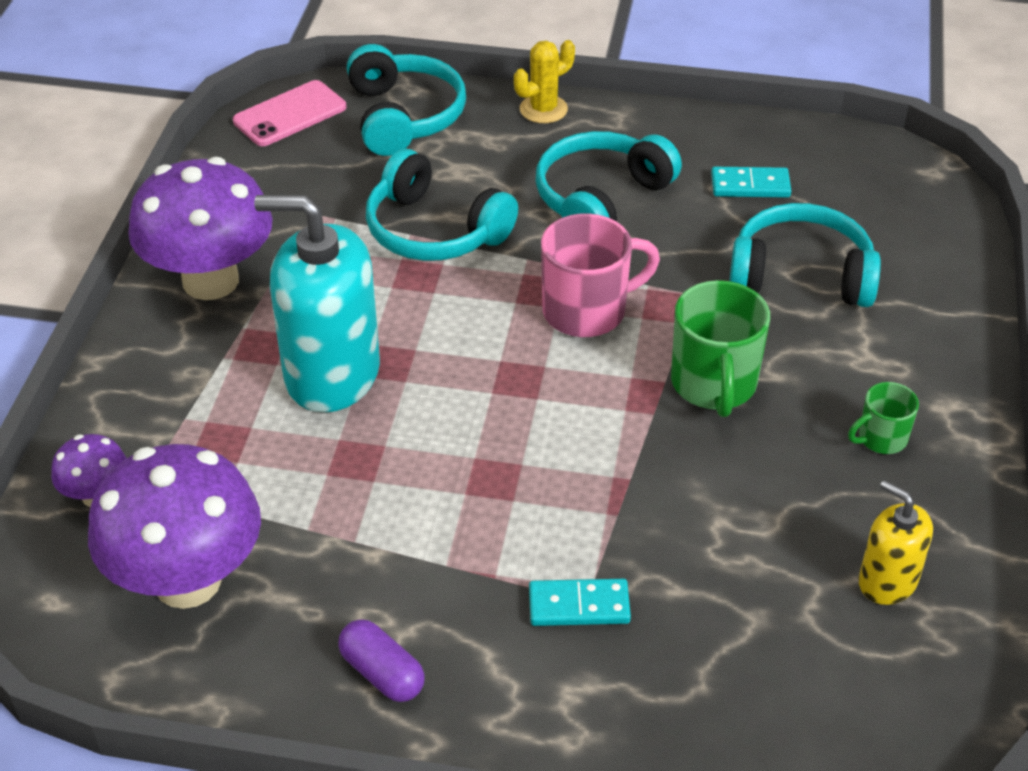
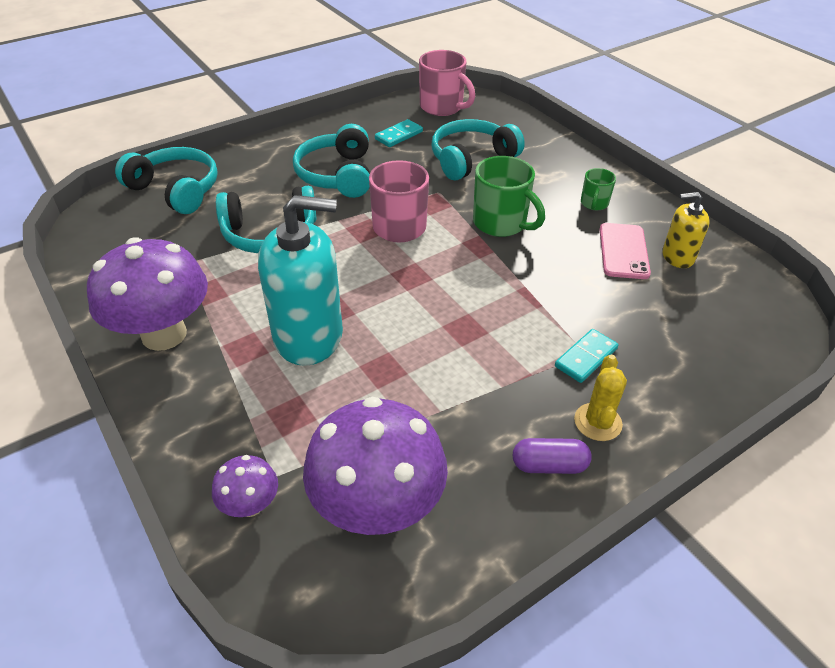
camera: 45 degrees left, 0 degrees up
pink phone [233,80,346,146] -> pink phone moved to [599,223,651,279]
turquoise soap dispenser [254,195,380,412] -> turquoise soap dispenser turned 150 degrees counterclockwise [258,195,343,366]
yellow cactus [514,40,575,123] -> yellow cactus moved to [574,355,627,441]
none -> pink mug [419,50,475,116]

